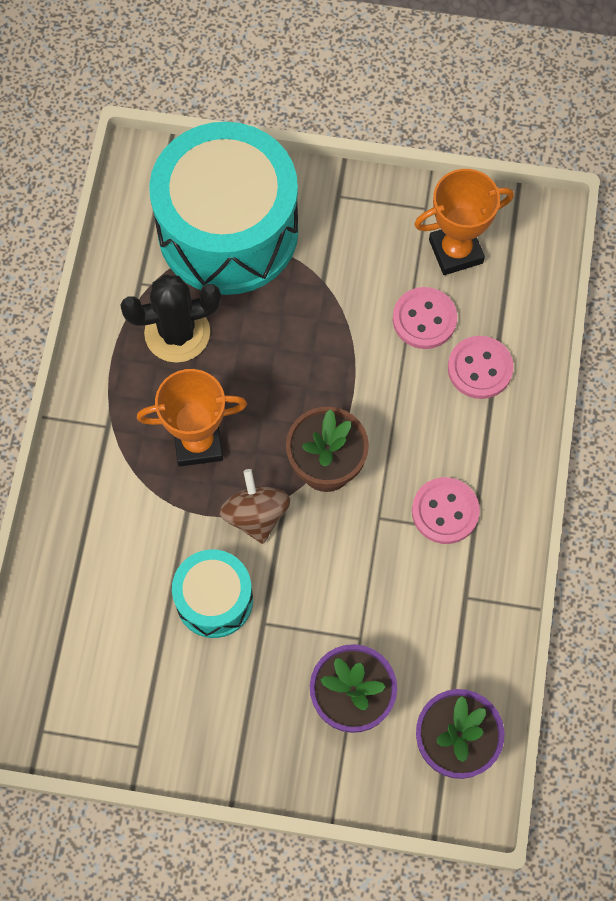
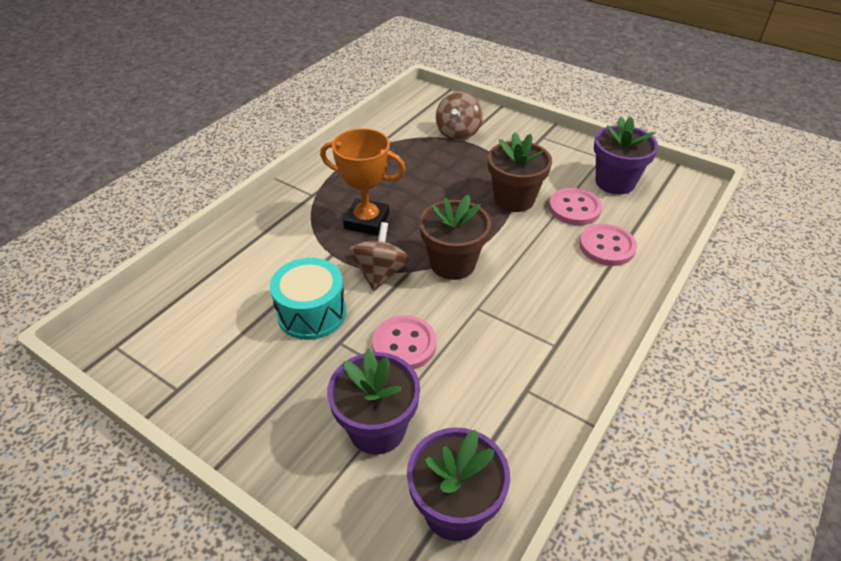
camera: 25 degrees right, 25 degrees down
black cactus [120,274,221,363] -> none
turquoise drum [149,122,298,295] -> brown spinning top [436,92,483,141]
pink button [412,477,480,544] -> pink button moved to [372,316,436,369]
orange trophy [414,169,514,275] -> purple flower pot [594,116,658,194]
none -> brown flower pot [488,132,552,212]

